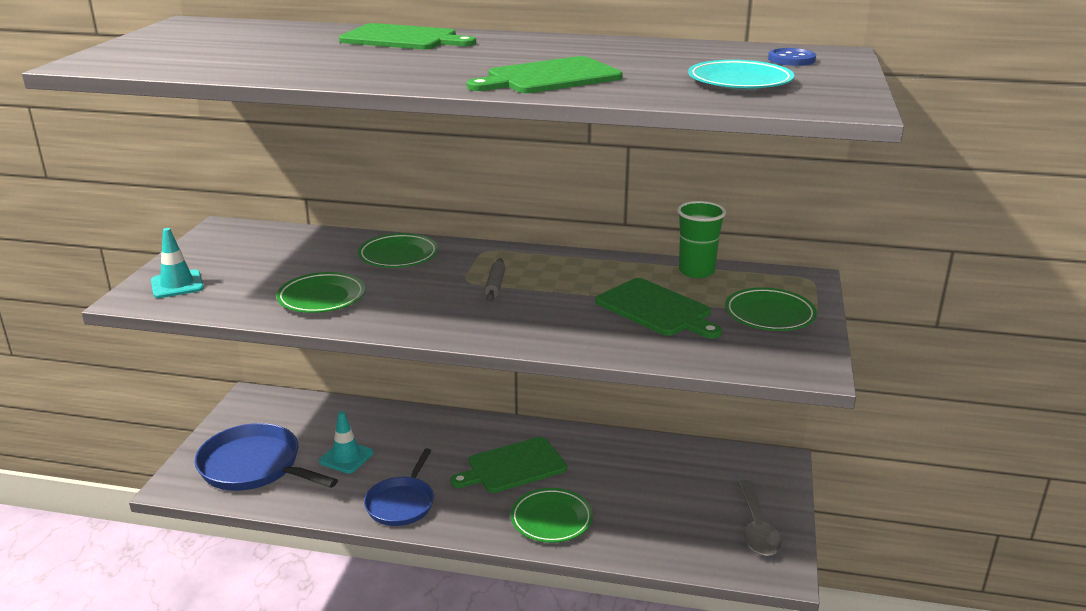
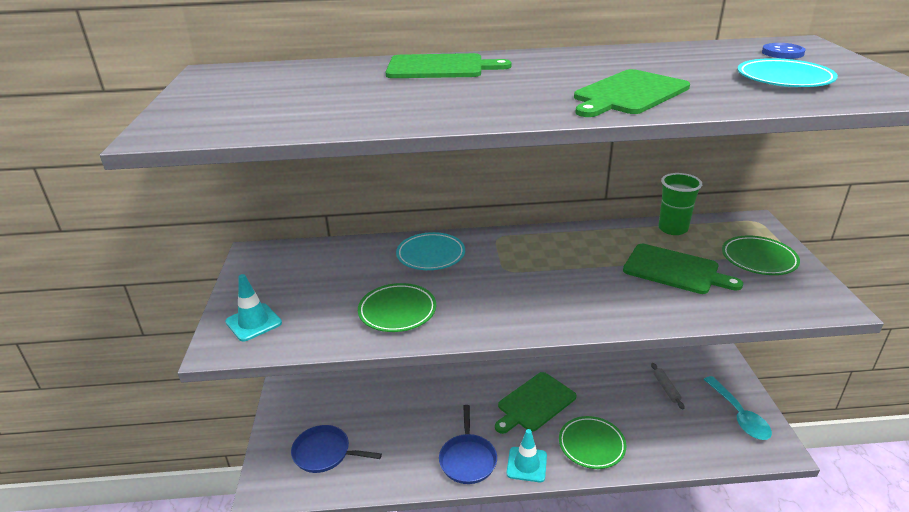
camera: 15 degrees left, 5 degrees up
blue pan [195,423,338,491] -> blue pan [291,425,382,473], size x0.65
turquoise traffic cone [319,411,374,474] -> turquoise traffic cone moved to [507,429,547,482]
green plate [358,233,438,268] -> turquoise plate [396,232,465,270]
grey rolling pin [485,258,505,302] -> grey rolling pin moved to [651,363,685,409]
grey spoon [738,480,782,556] -> turquoise spoon [704,376,772,440]

